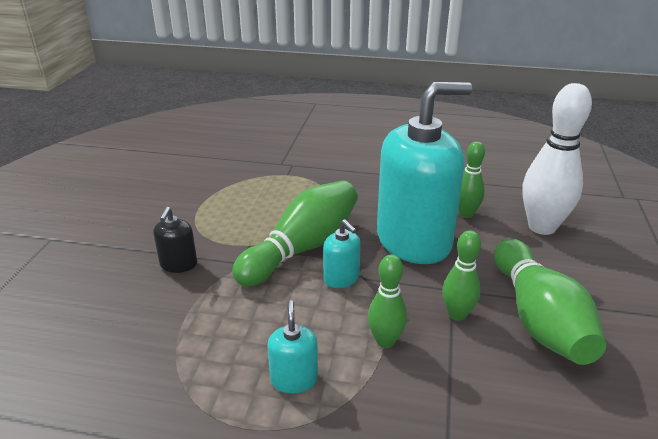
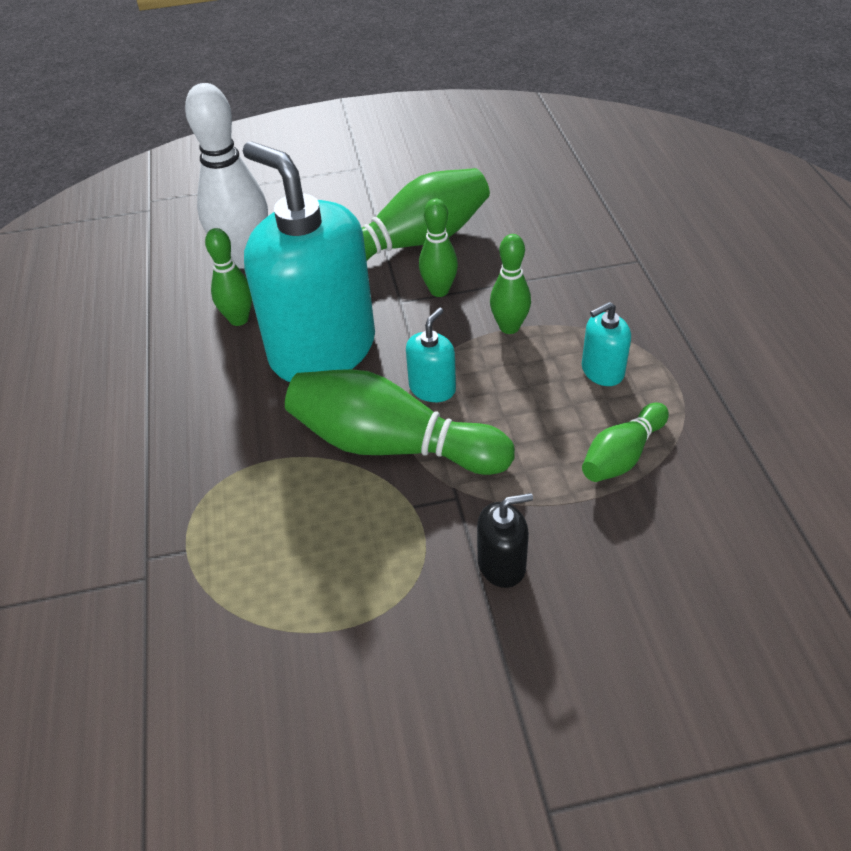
camera: 110 degrees left, 15 degrees up
none -> green bowling pin [582,403,669,482]

